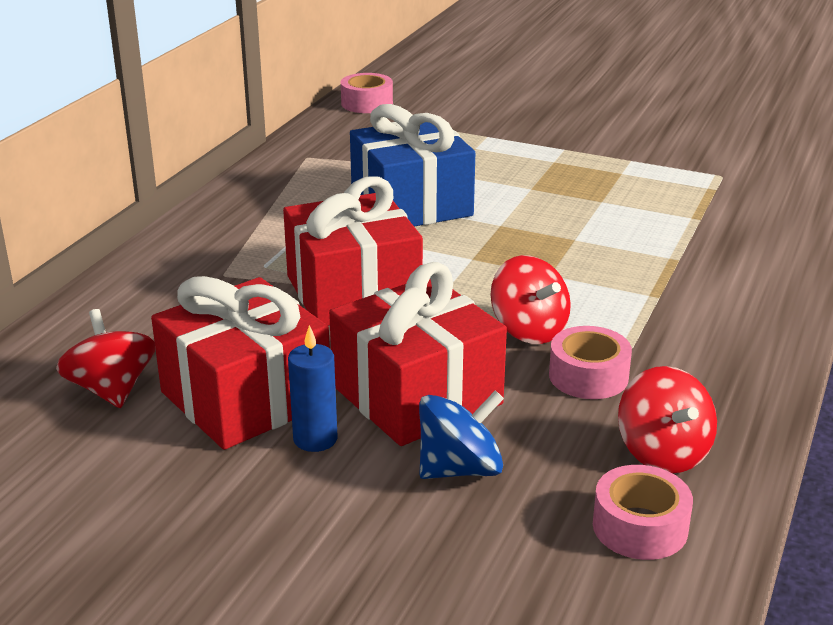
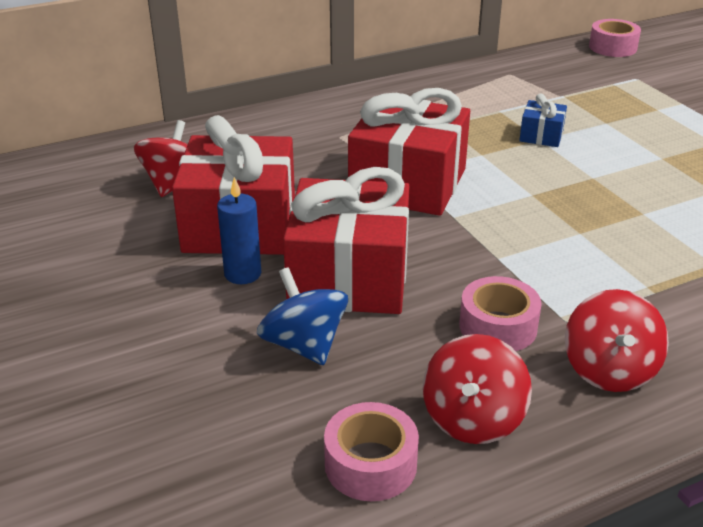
camera: 40 degrees right, 5 degrees up
blue gift [350,104,475,227] -> blue gift [519,94,567,147], size x0.44
blue spinning top [419,390,504,479] -> blue spinning top turned 135 degrees counterclockwise [257,267,348,365]
red spinning top [490,255,571,344] -> red spinning top moved to [565,289,669,392]

